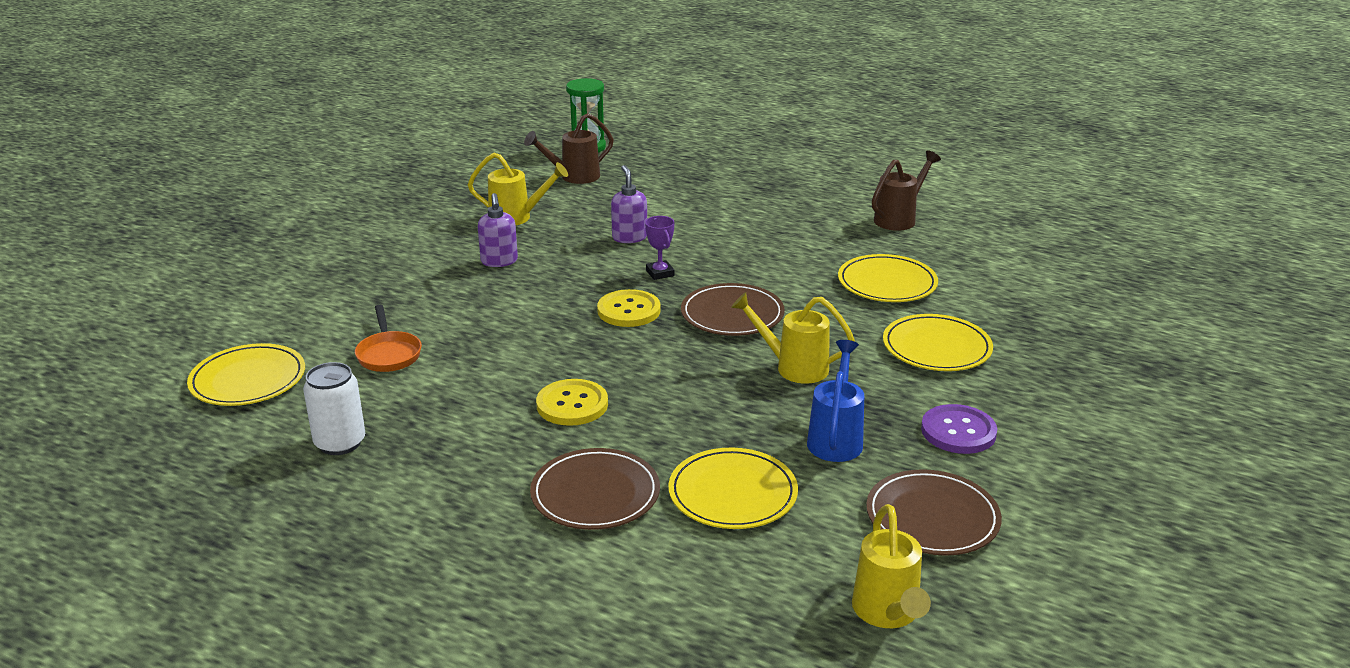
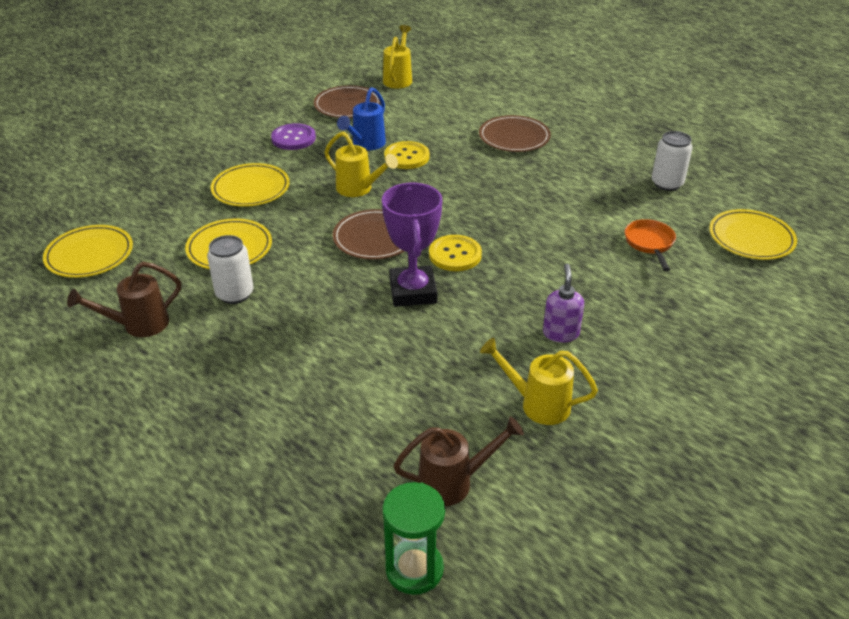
camera: 165 degrees left, 10 degrees up
yellow button [536,379,608,426] -> yellow button moved to [384,141,430,169]
purple soap dispenser [611,165,647,243] -> none
purple trophy [645,216,675,280] -> purple trophy [382,183,442,307], size x2.09
yellow plate [668,448,798,529] -> yellow plate moved to [43,225,133,278]
none -> white can [207,235,253,304]

